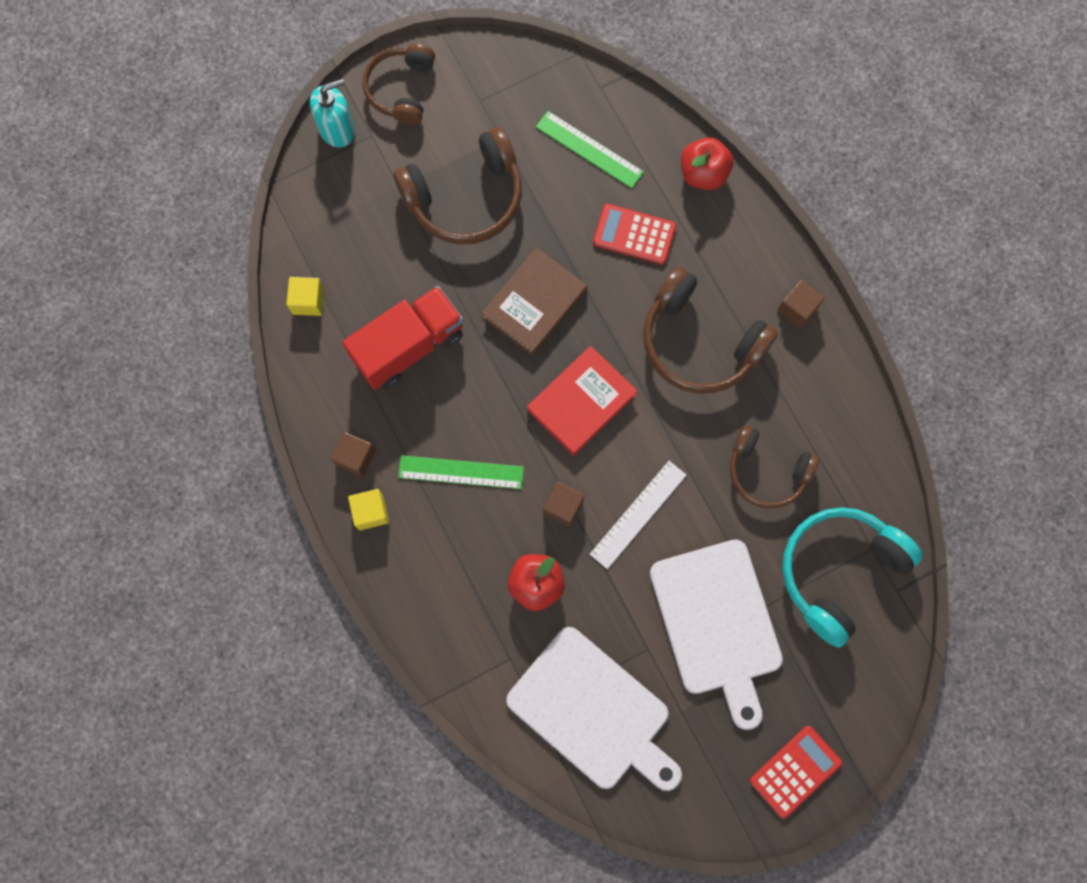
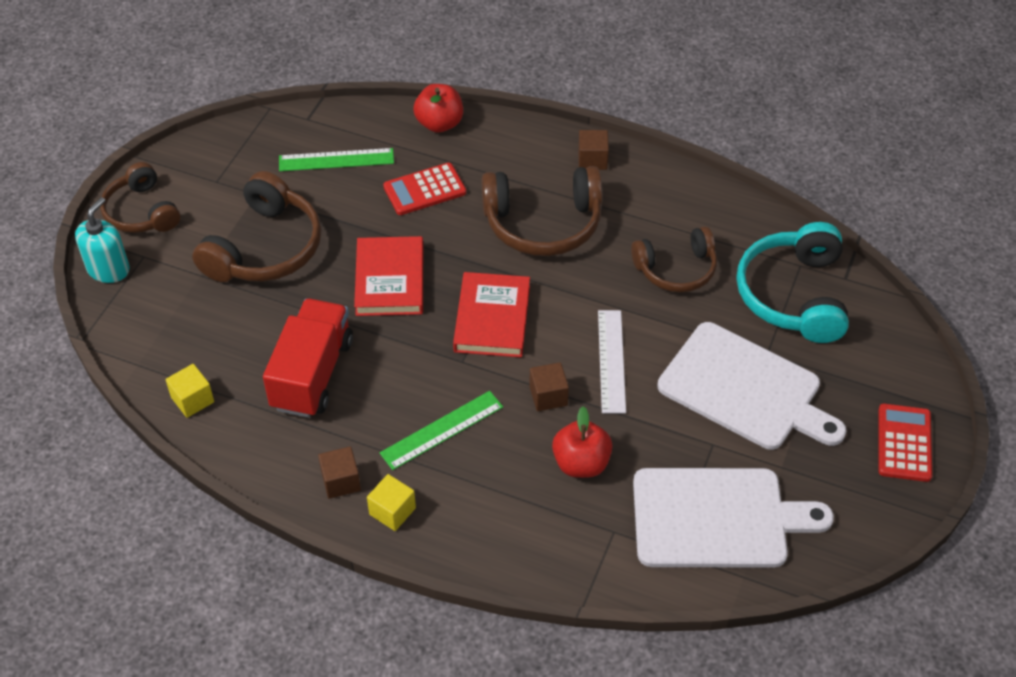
camera: 40 degrees left, 25 degrees down
brown book [481,247,587,356] -> red book [354,236,423,316]

